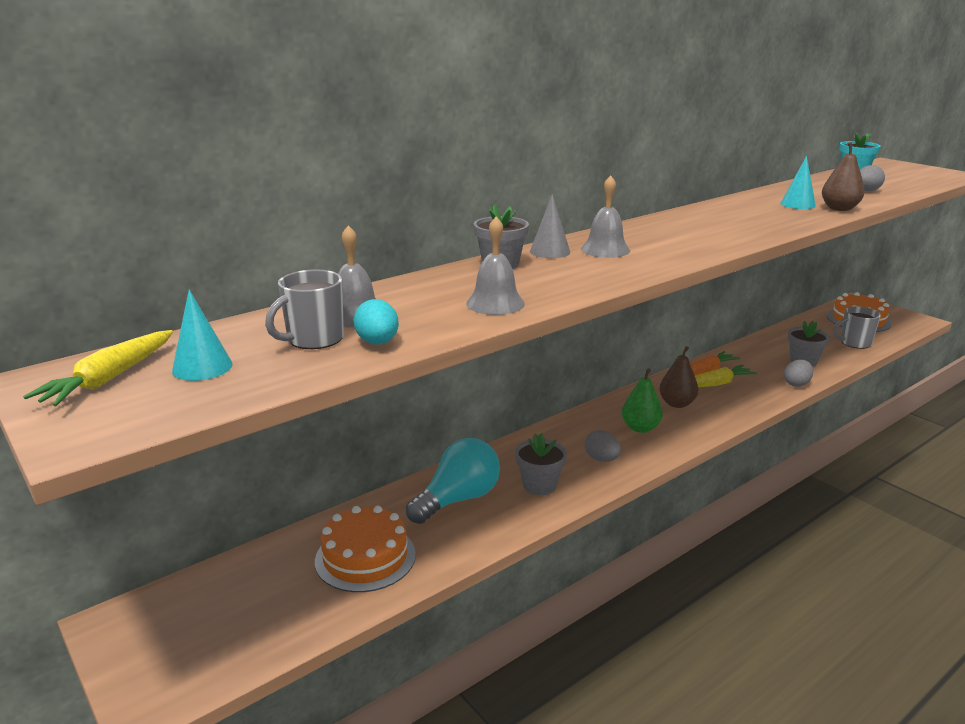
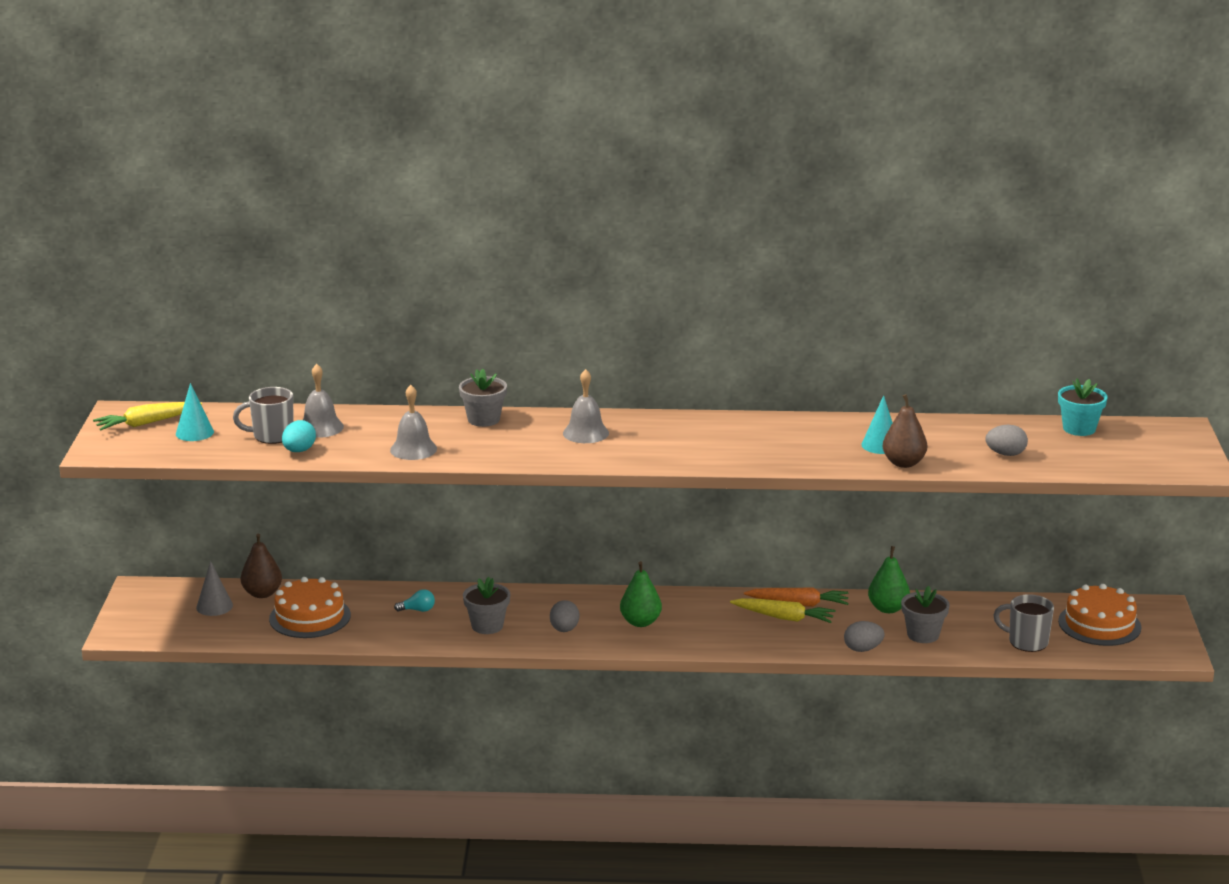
camera: 40 degrees right, 0 degrees up
turquoise light bulb [406,438,500,524] -> turquoise light bulb [394,589,435,612], size x0.41
grey cone [530,194,570,258] -> grey cone moved to [196,561,233,616]
brown pear [659,346,698,408] -> brown pear moved to [241,534,282,598]
none -> green pear [868,546,910,613]

